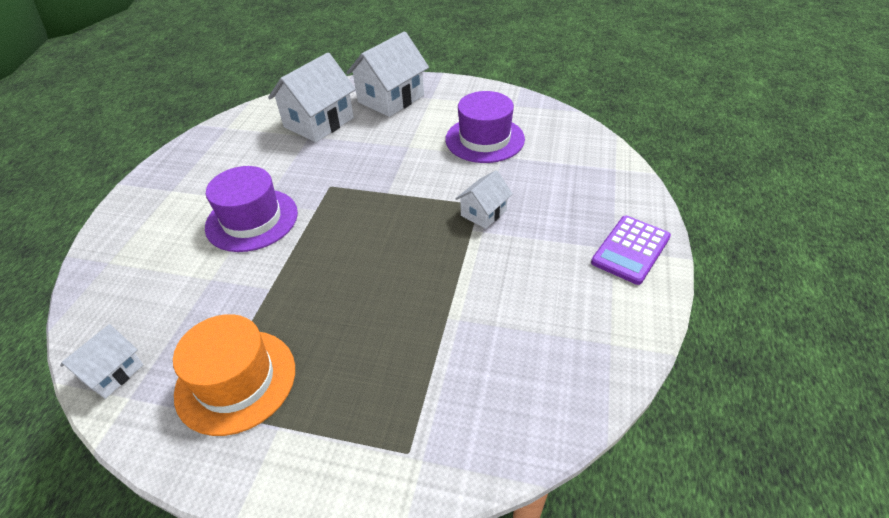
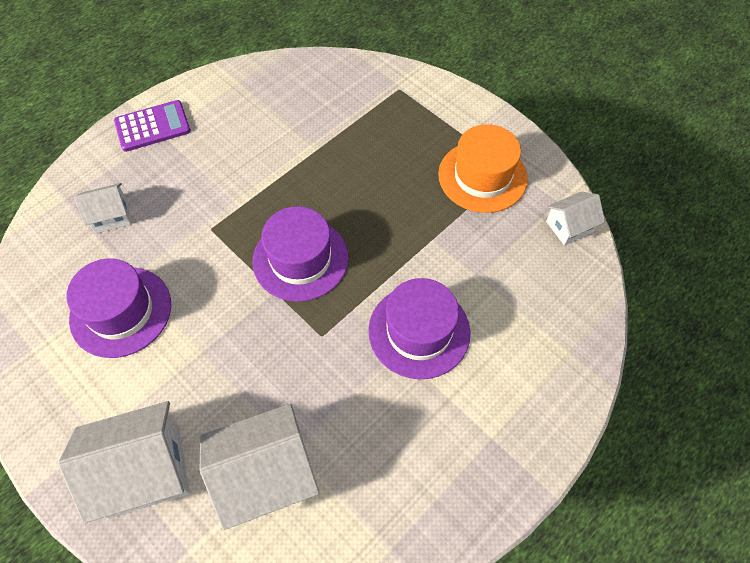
camera: 150 degrees left, 15 degrees up
white house [456,170,513,229] -> white house moved to [74,183,131,233]
none -> purple hat [253,206,349,302]

